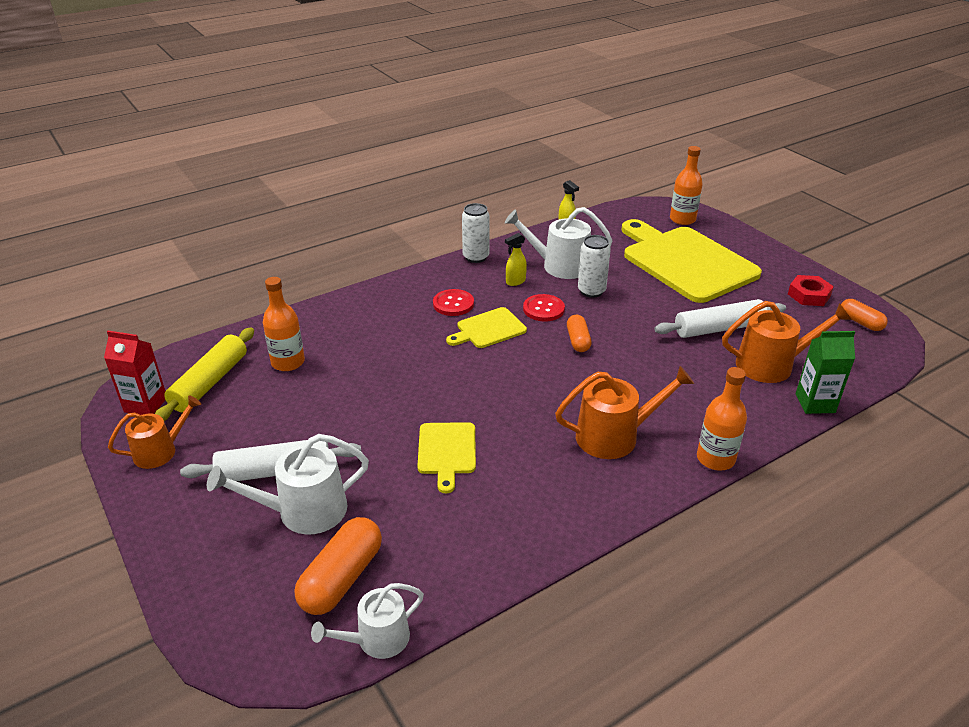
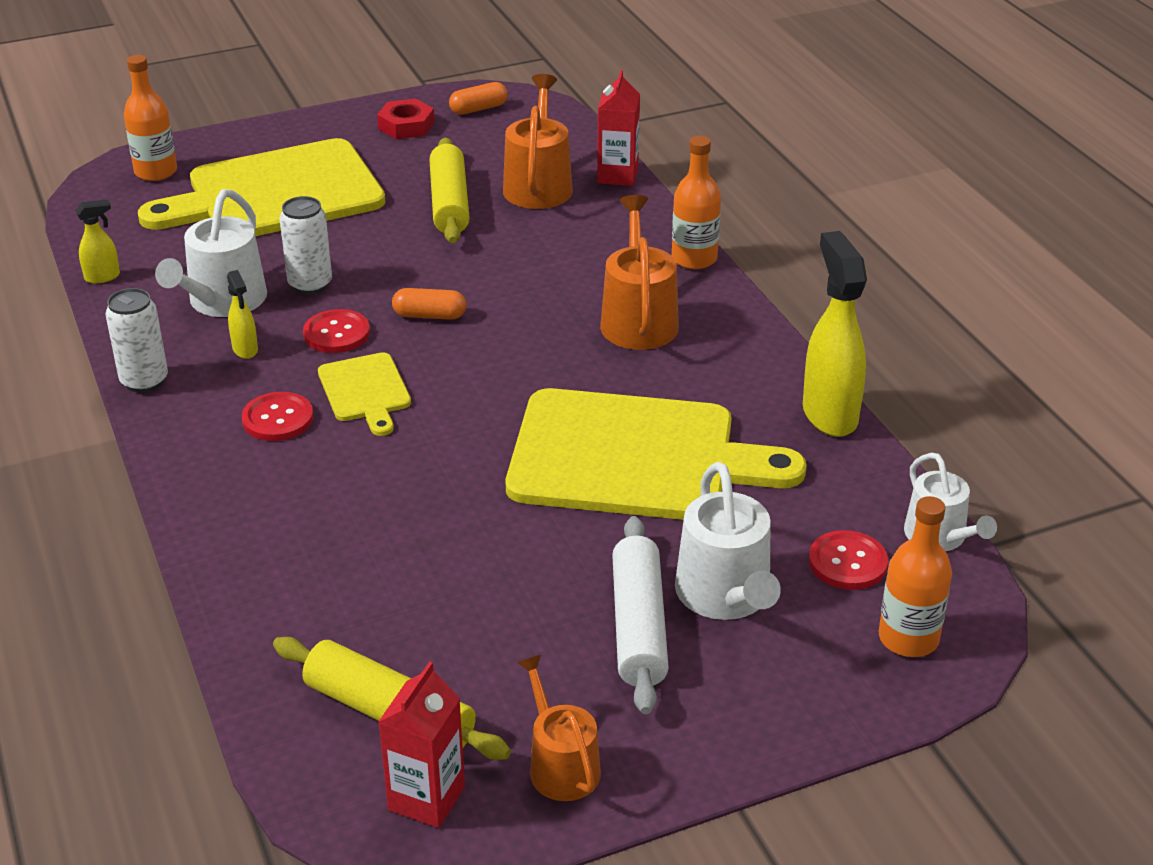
camera: 80 degrees left, 0 degrees up
orange bottle [263,277,305,371] -> orange bottle moved to [879,496,952,657]
orange capsule [294,517,382,615] -> red button [809,530,888,590]
yellow cutting board [417,422,476,493] -> yellow cutting board [506,388,807,520], size x2.15
white rolling pin [654,299,786,338] -> yellow rolling pin [429,138,470,243]
green carton [796,331,855,414] -> red carton [597,70,640,186]
none -> yellow spray bottle [803,231,867,437]

